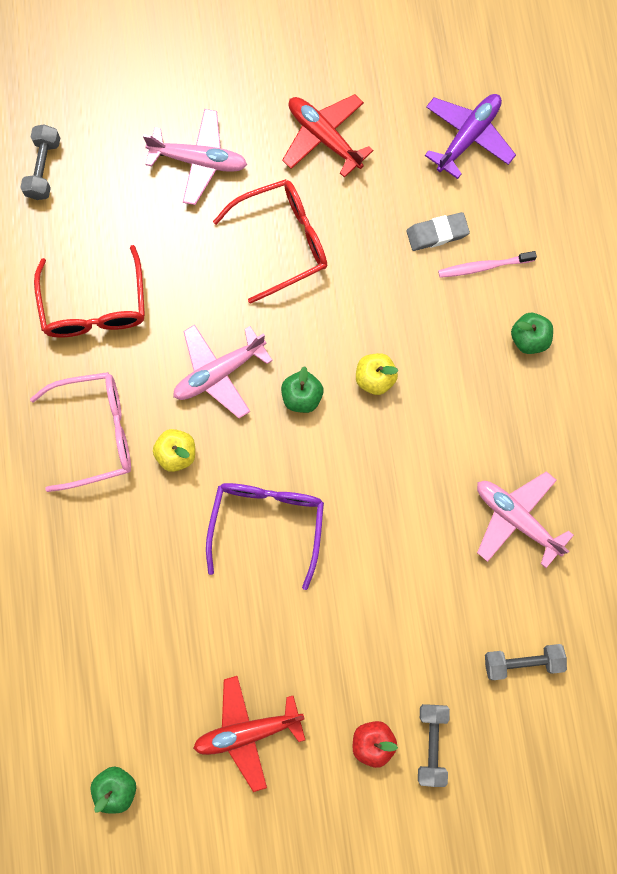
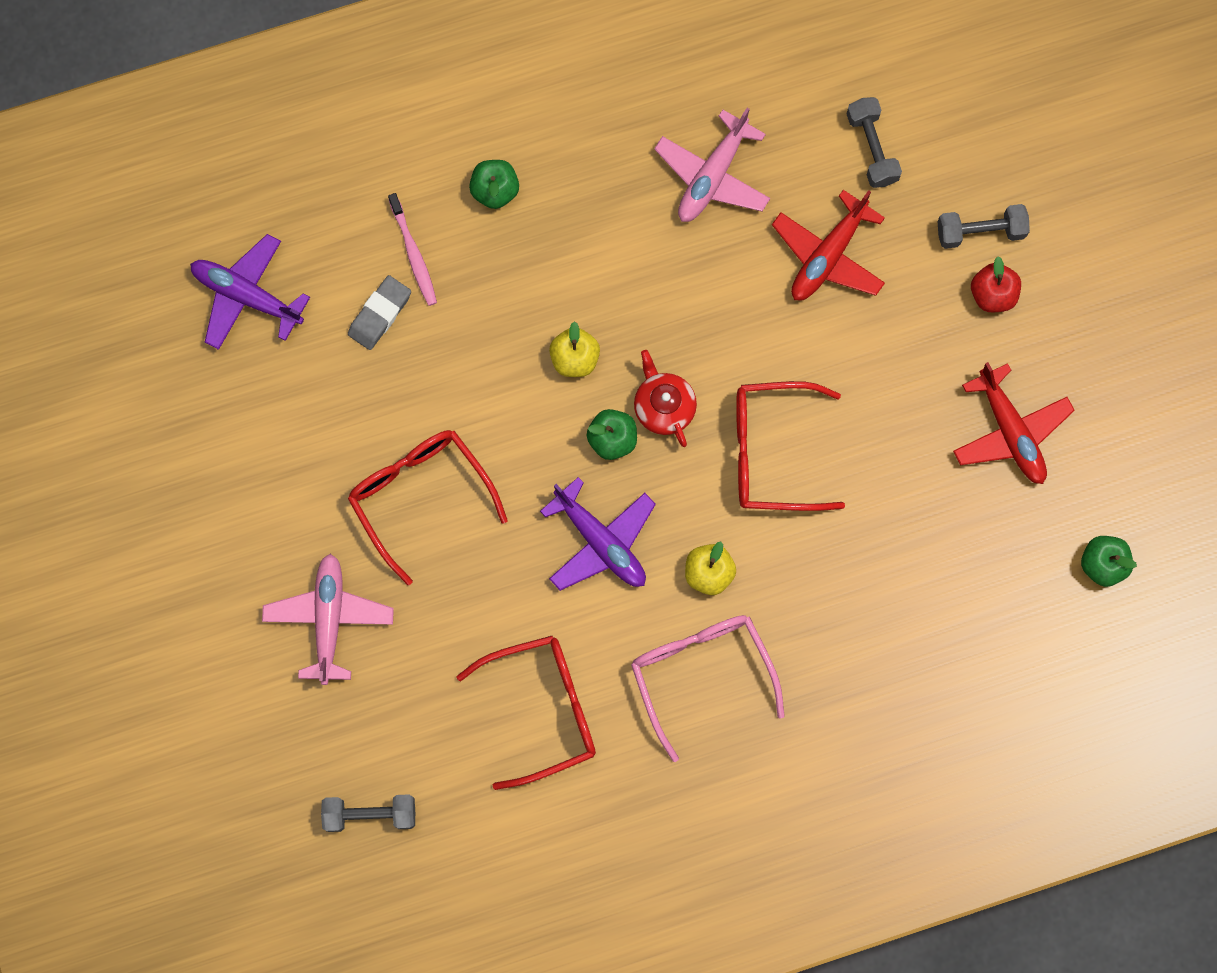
camera: 100 degrees left, 0 degrees up
pink plane [173,325,273,419] -> purple plane [540,477,656,591]
purple glasses [206,483,324,590] -> red glasses [736,381,845,511]
red plane [282,94,374,178] -> red plane moved to [772,190,885,301]
grey eraser [406,212,470,251] -> grey eraser turned 60 degrees clockwise [348,275,411,350]
none -> red teapot [634,350,697,447]

